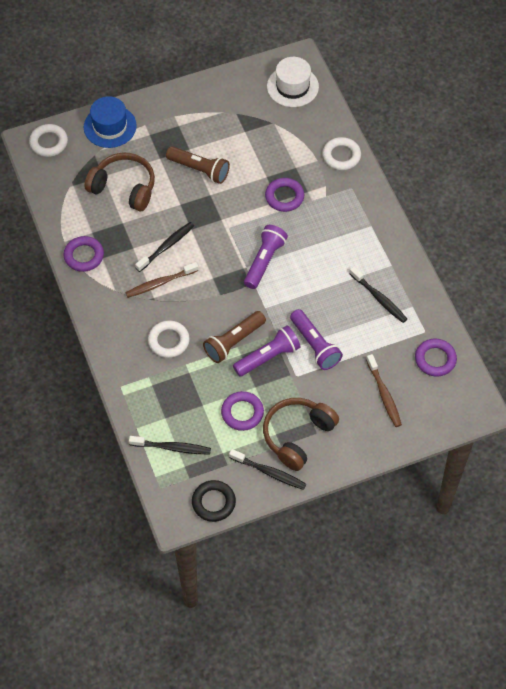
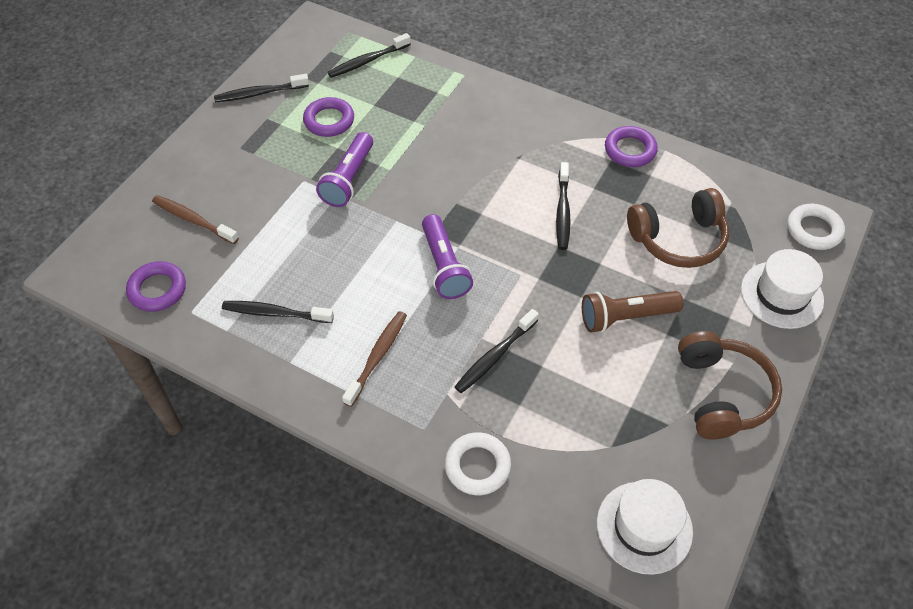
camera: 140 degrees right, 5 degrees down
blue hat [84,96,137,148] -> white hat [741,249,824,329]
brown toothbrush [125,262,198,298] -> brown toothbrush moved to [342,311,407,407]
white ring [148,320,190,358] -> none
black ring [192,480,236,522] -> none
brown flashlight [203,311,266,363] -> none
brown headphones [263,398,339,471] -> brown headphones moved to [678,331,782,439]
purple ring [265,178,304,212] -> black toothbrush [455,309,539,393]
purple flashlight [290,309,343,370] -> none

